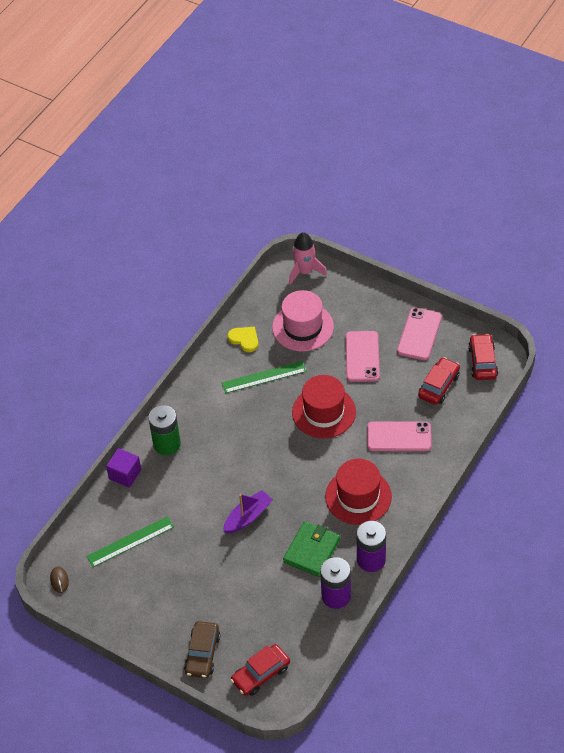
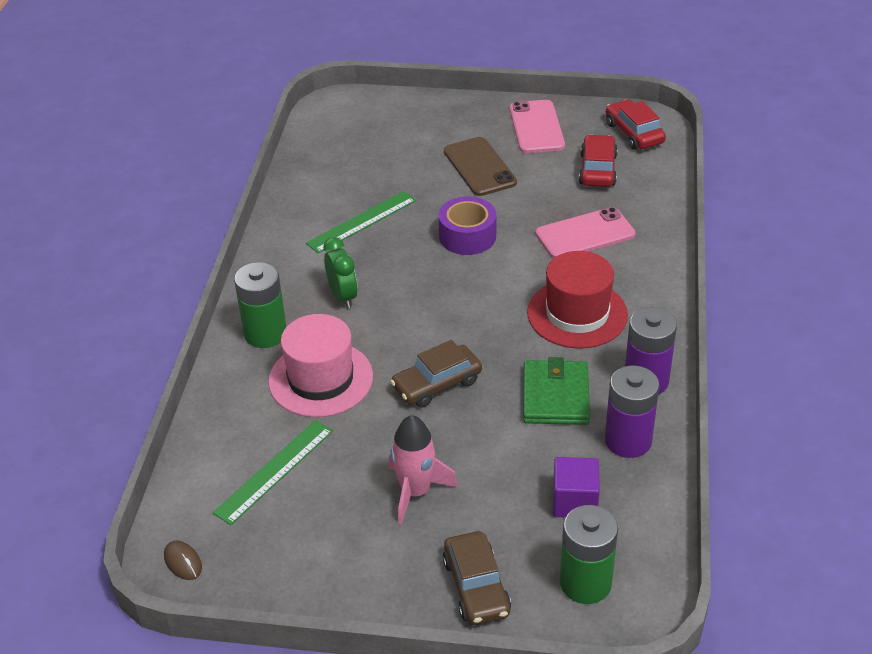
camera: 25 degrees left, 10 degrees down
purple cube [106,448,141,488] -> purple cube moved to [553,457,600,518]
purple boat [223,490,273,533] -> brown car [390,340,482,408]
yellow heart [228,327,258,352] -> none
red car [231,644,290,696] -> green battery [560,505,618,604]
pink hat [272,290,334,351] -> pink hat moved to [268,314,373,417]
pink rocket [289,232,327,285] -> pink rocket moved to [388,415,458,524]
red hat [292,375,356,439] -> purple tape [438,196,497,255]
pink phone [346,331,380,382] -> brown phone [444,137,517,196]
none -> green clock [324,237,358,309]

